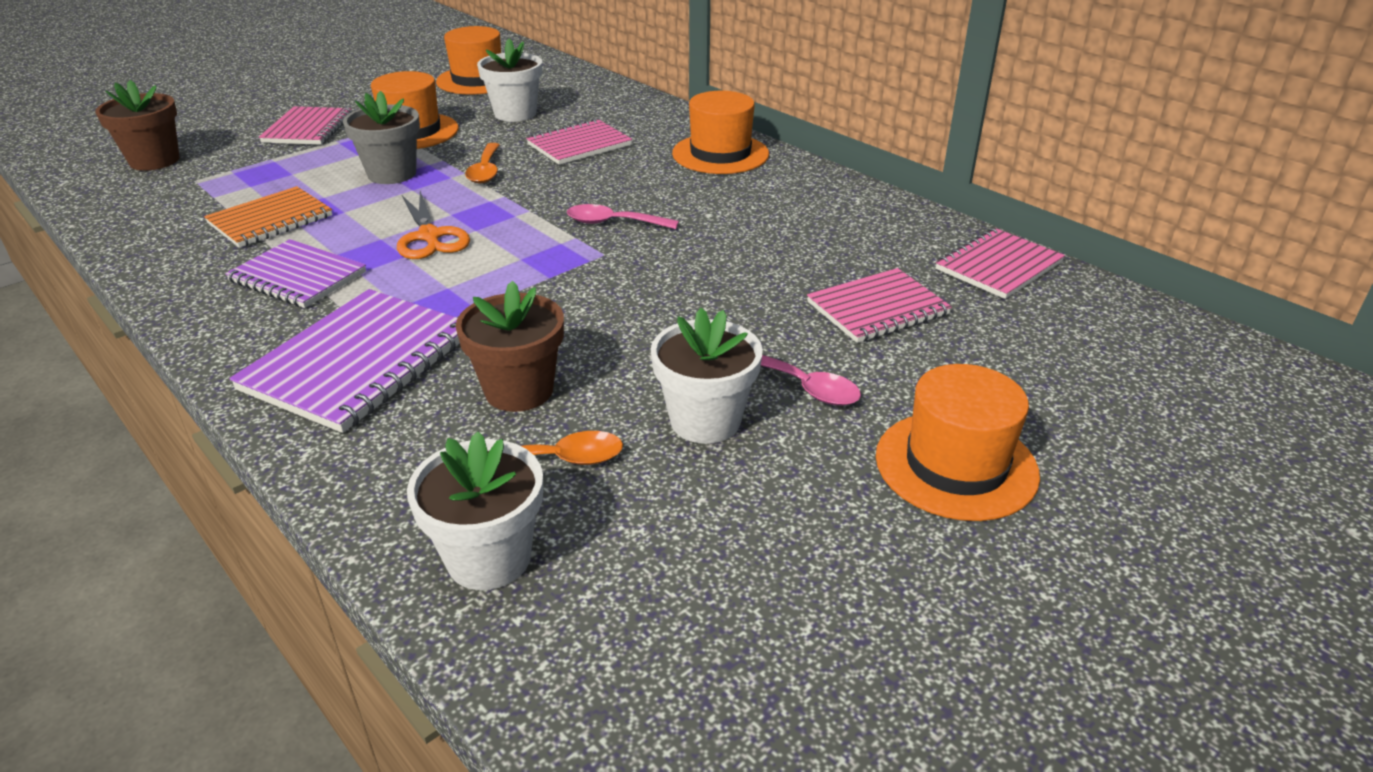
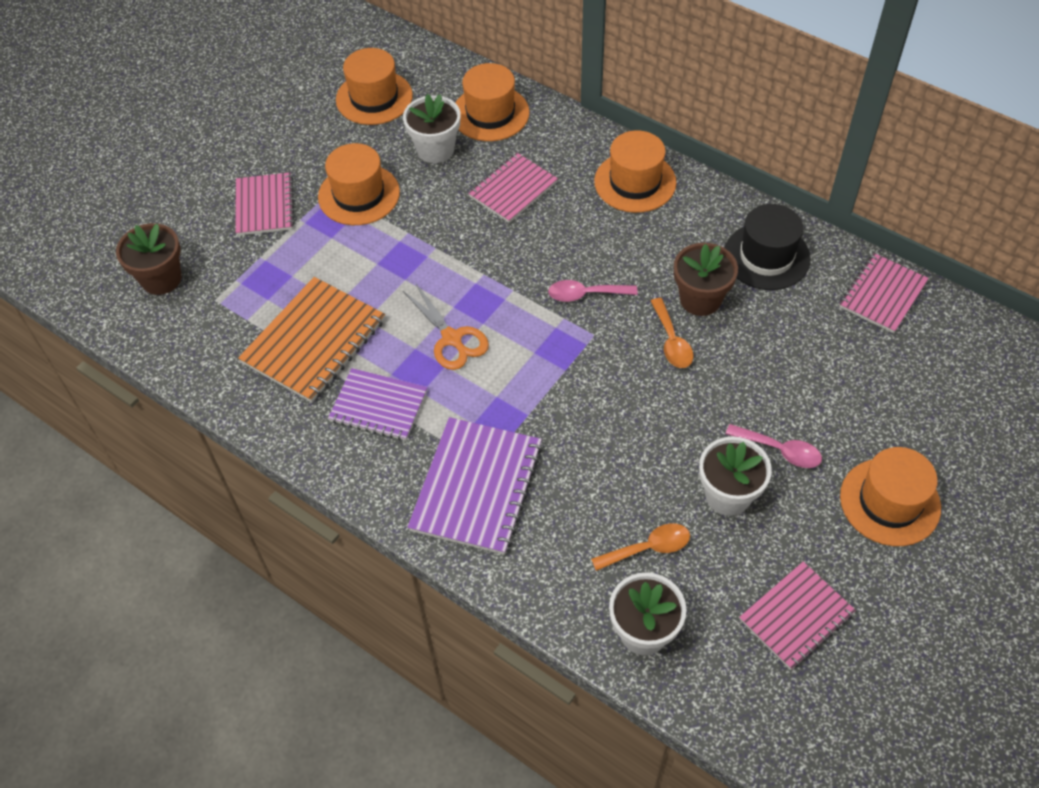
camera: 10 degrees left, 20 degrees up
orange notebook [204,186,332,248] -> orange notebook [238,277,385,403], size x1.52
grey flower pot [343,91,420,184] -> none
brown flower pot [455,281,564,412] -> brown flower pot moved to [674,243,738,316]
orange spoon [465,143,500,184] -> orange spoon moved to [651,298,693,368]
pink notebook [807,268,952,343] -> pink notebook moved to [739,562,856,670]
none -> orange hat [455,63,530,141]
none -> black hat [725,204,811,290]

